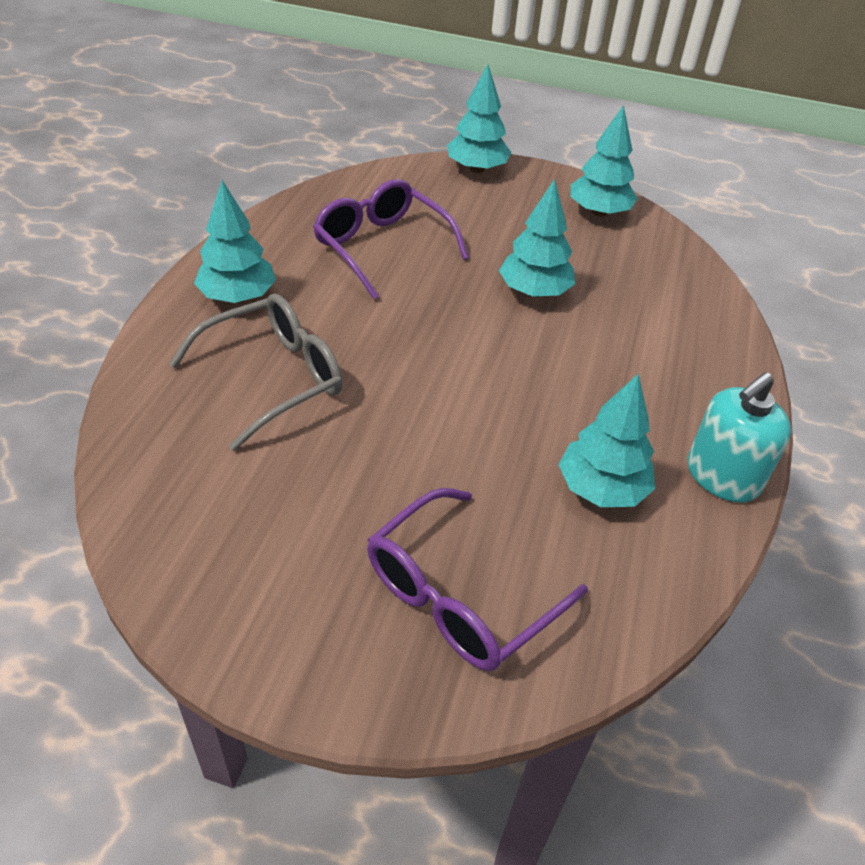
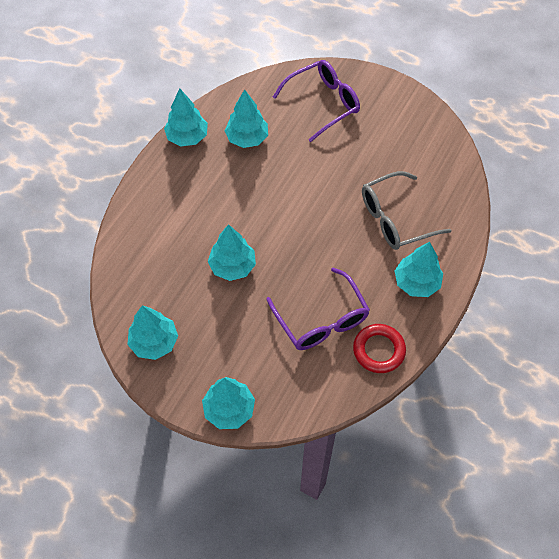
camera: 165 degrees left, 15 degrees up
turquoise soap dispenser [688,372,791,502] -> turquoise tree [164,88,208,147]
none -> red ring [353,324,406,373]

